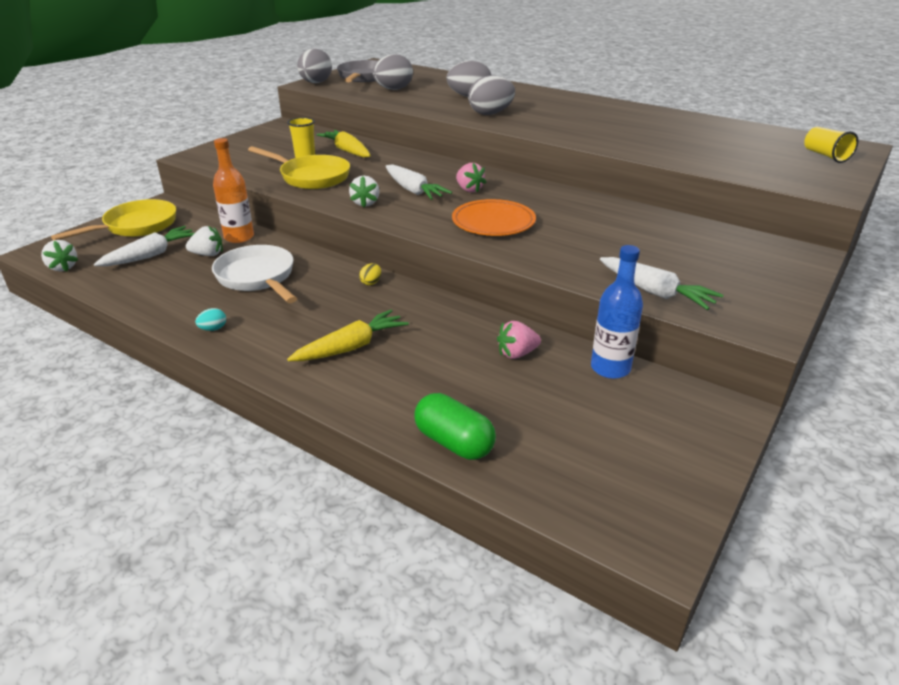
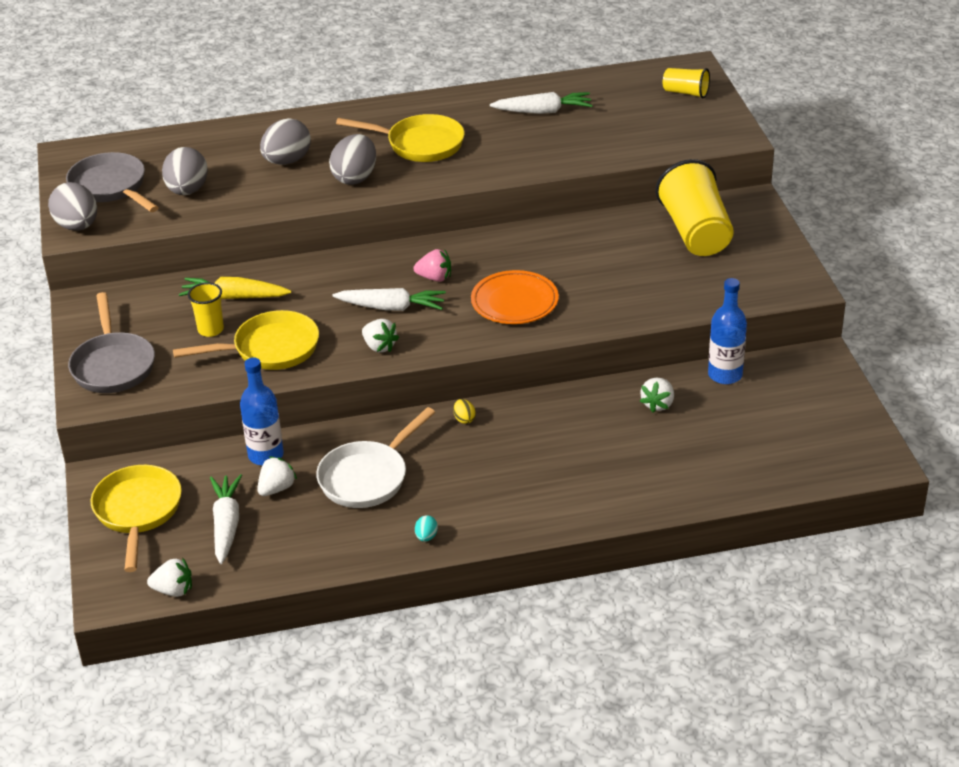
camera: 45 degrees left, 5 degrees up
white pan [212,245,297,303] -> white pan turned 60 degrees counterclockwise [316,407,435,508]
orange bottle [213,138,254,243] -> blue bottle [240,358,284,465]
yellow carrot [287,310,409,361] -> none
green capsule [414,393,496,460] -> none
pink strawberry [497,321,541,359] -> white strawberry [640,378,674,413]
white carrot [600,257,723,310] -> white carrot moved to [490,92,593,114]
none -> grey pan [68,292,155,393]
none -> yellow pan [336,114,465,162]
none -> yellow cup [655,159,734,256]

